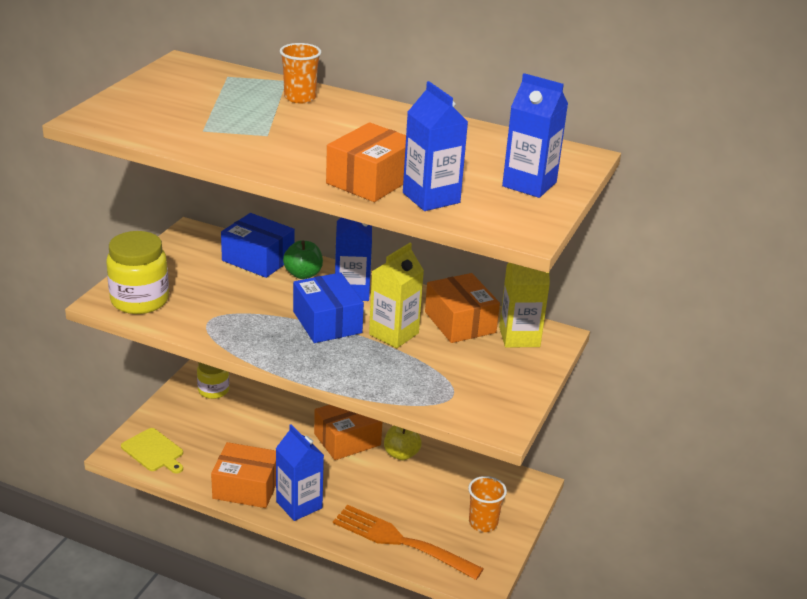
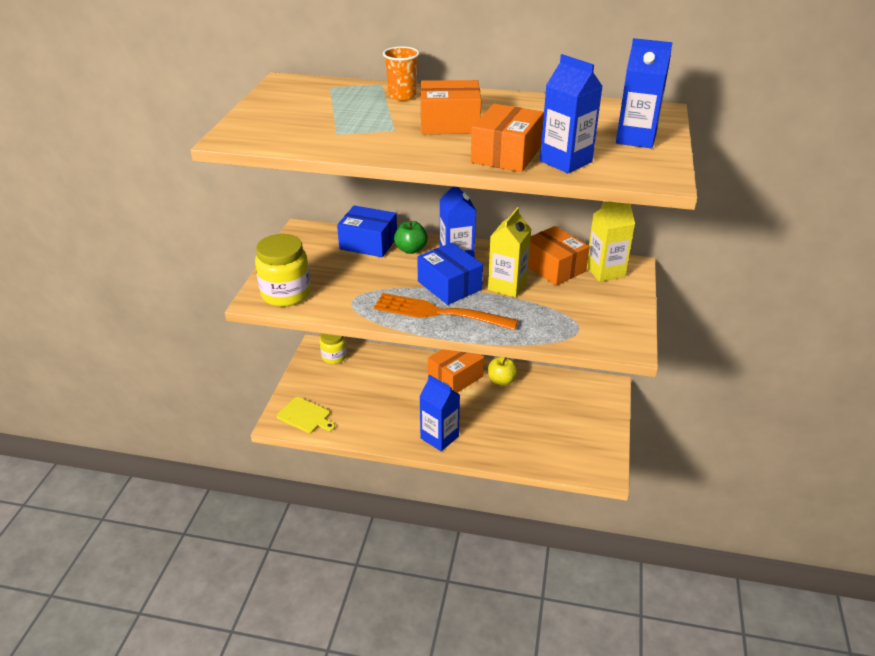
camera: 10 degrees left, 5 degrees up
orange box [211,442,276,508] -> orange box moved to [420,80,481,134]
orange fork [333,505,484,580] -> orange fork moved to [374,293,518,330]
orange cup [468,476,507,532] -> none

